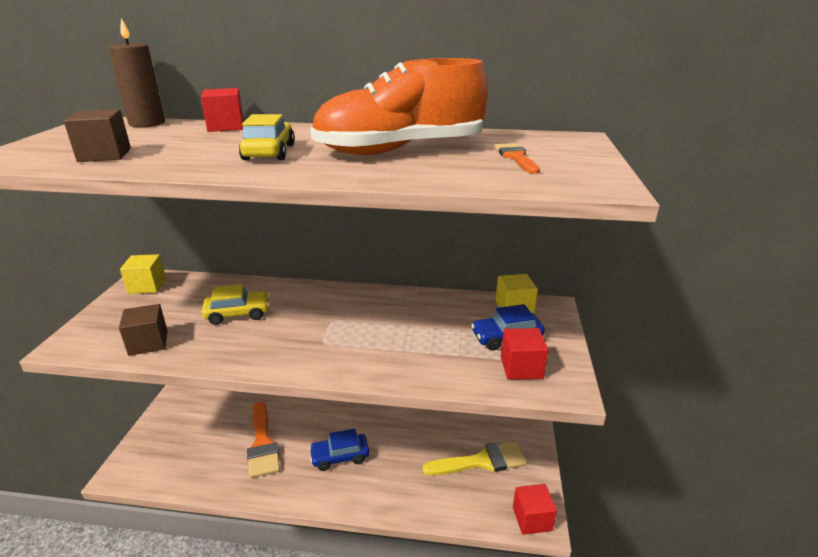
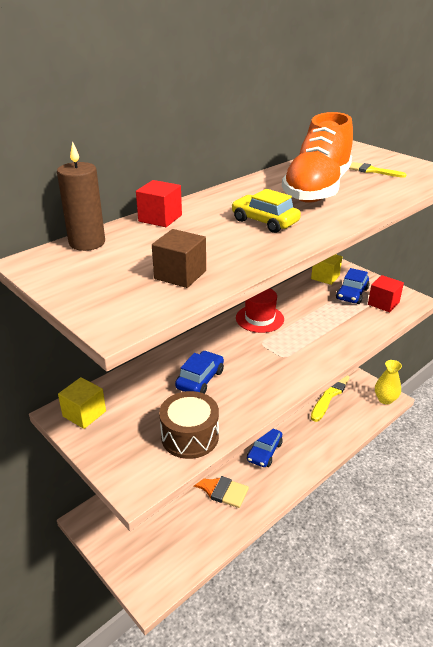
camera: 50 degrees left, 5 degrees up
brown cube [119,304,168,356] -> brown drum [159,391,219,459]
yellow car [201,284,270,325] -> blue car [175,351,224,394]
orange brush [494,143,540,174] -> yellow brush [349,162,407,178]
red cube [513,484,557,535] -> yellow vase [375,360,402,404]
none -> red hat [236,288,284,333]

